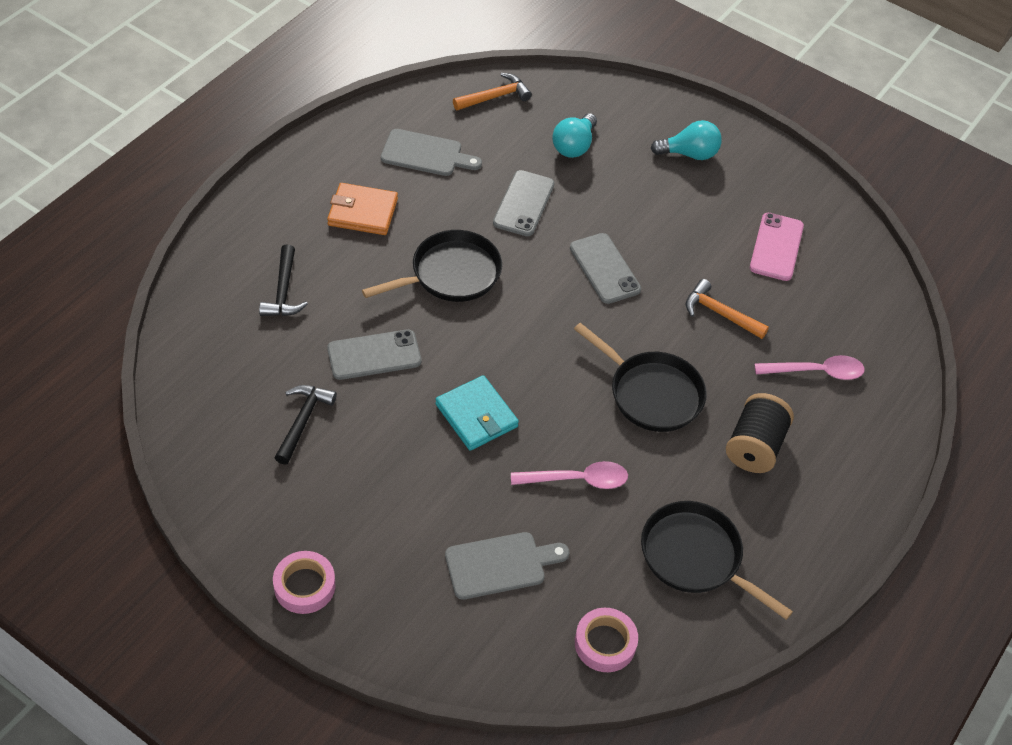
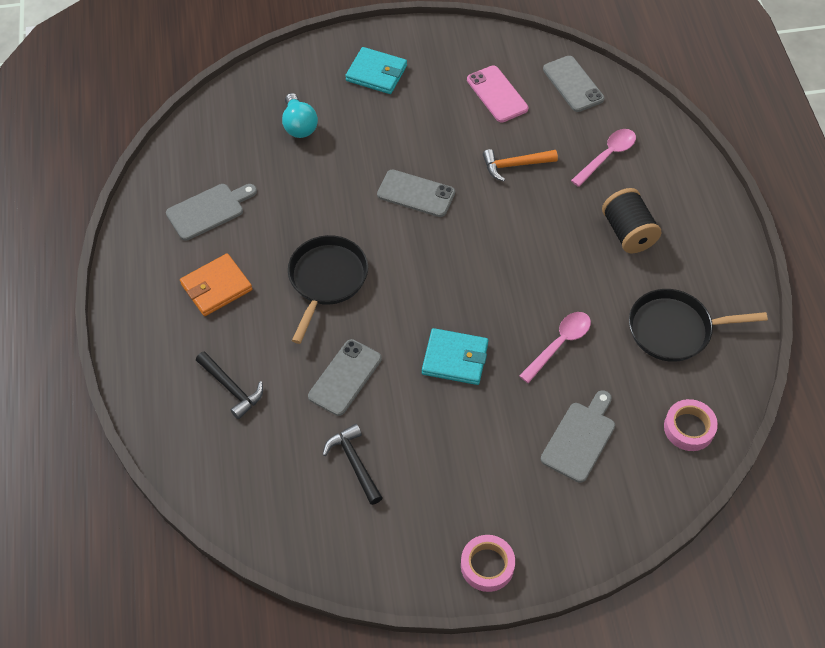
camera: 40 degrees left, 5 degrees up
orange hammer [453,73,532,110] -> none
grey phone [493,170,554,236] -> grey phone moved to [543,56,604,112]
black pan [574,323,707,432] -> none
turquoise light bulb [651,120,722,160] -> turquoise wallet [345,47,407,94]

